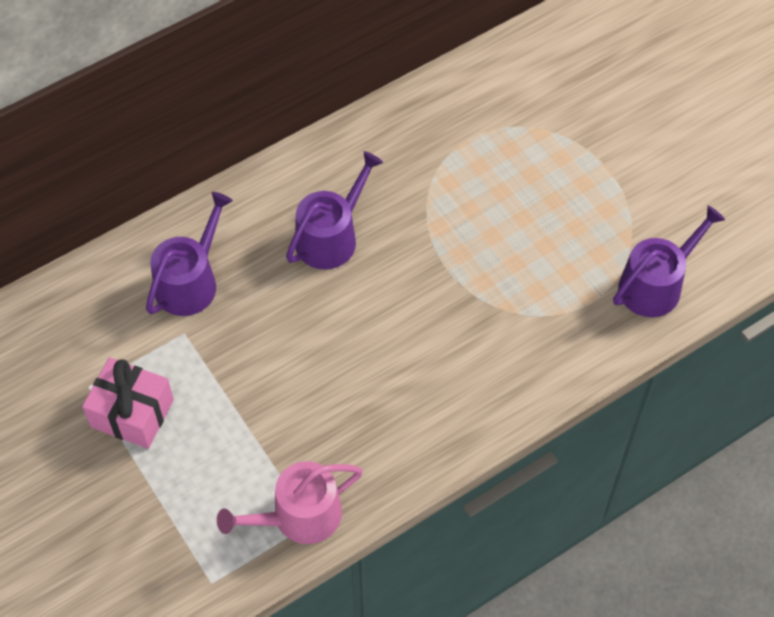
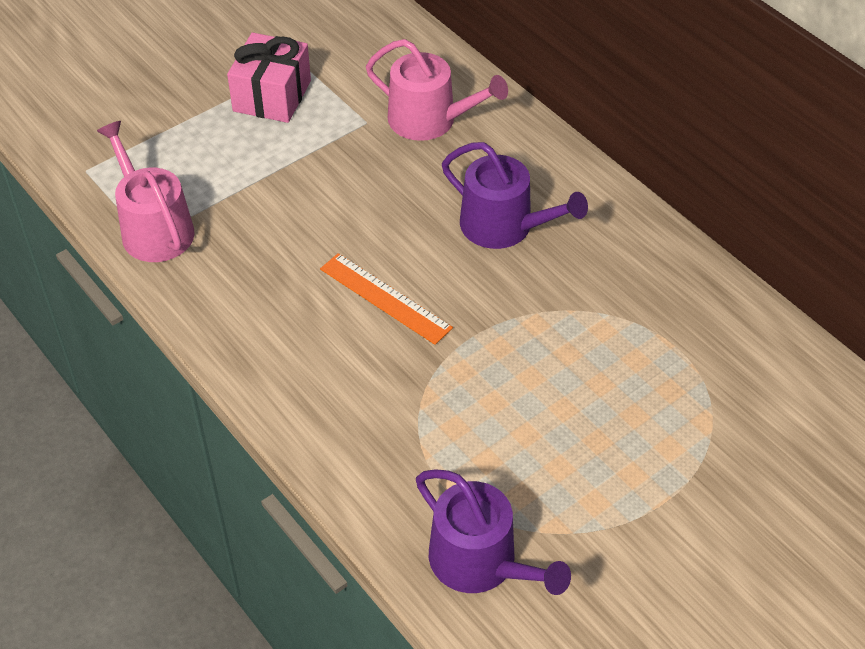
camera: 85 degrees right, 10 degrees down
purple watering can [146,192,233,316] -> pink watering can [366,39,508,141]
none -> orange ruler [320,253,453,345]

